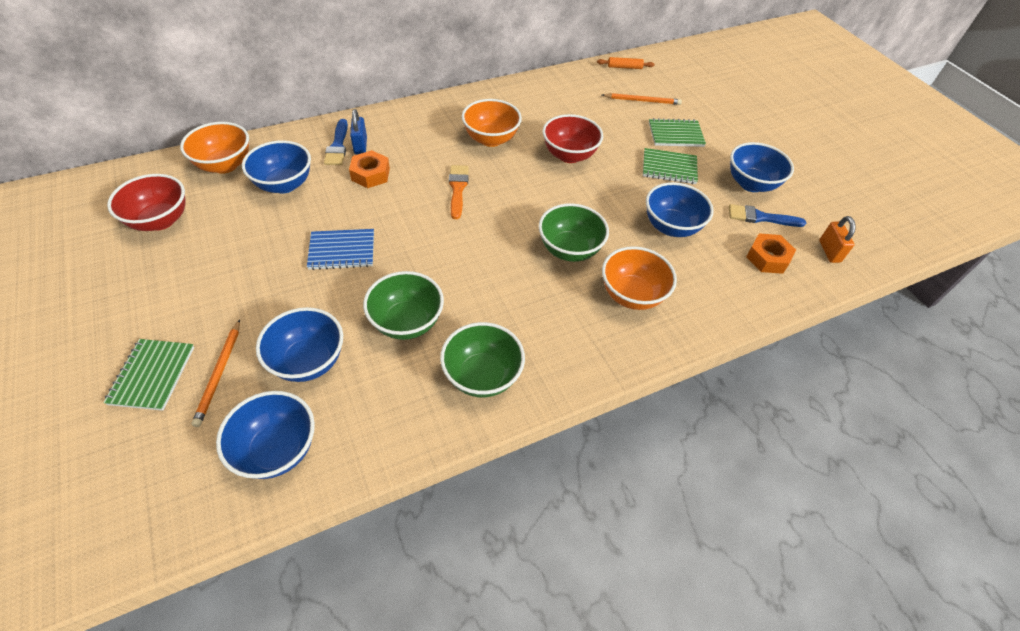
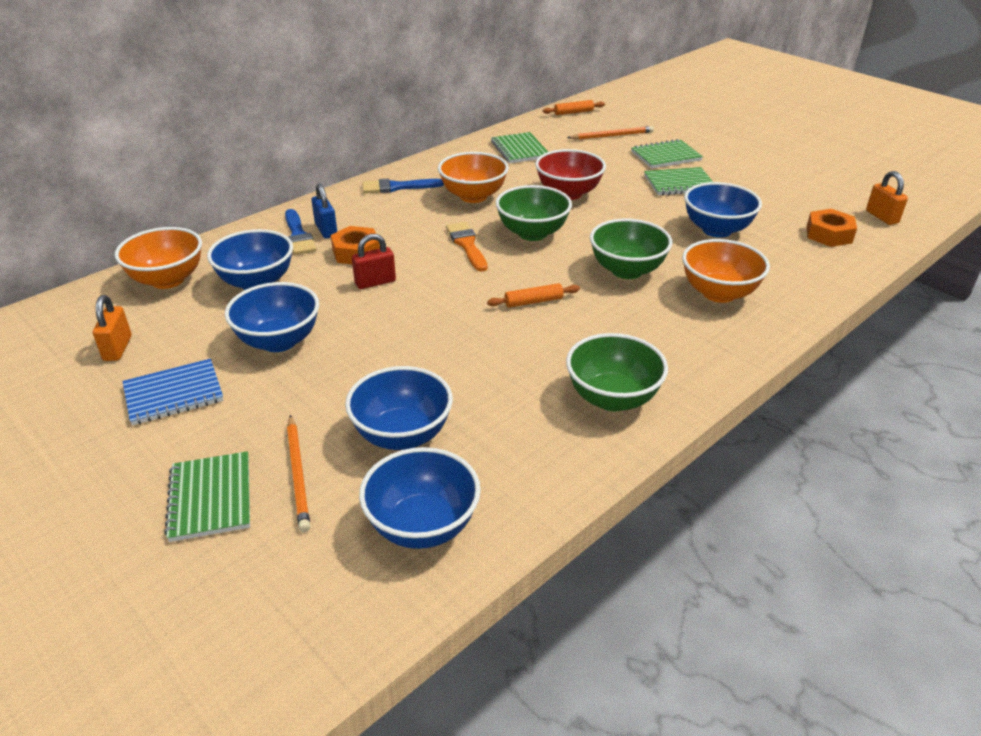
camera: 15 degrees left, 15 degrees down
red bowl [107,174,185,231] -> orange padlock [93,295,131,361]
blue notebook [307,229,374,270] -> blue notebook moved to [122,359,223,425]
green bowl [363,271,444,340] -> green bowl moved to [496,185,572,241]
blue brush [729,204,806,227] -> blue brush moved to [362,179,444,193]
blue bowl [730,142,794,192] -> blue bowl moved to [225,282,319,352]
none -> red padlock [352,234,396,289]
none -> orange rolling pin [487,283,580,308]
none -> green notebook [491,132,548,163]

